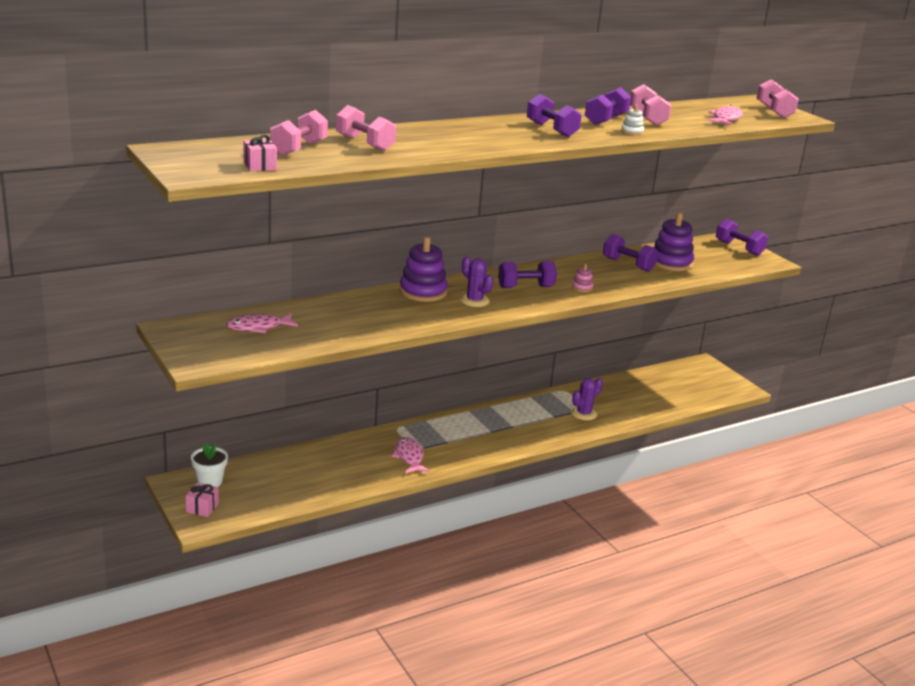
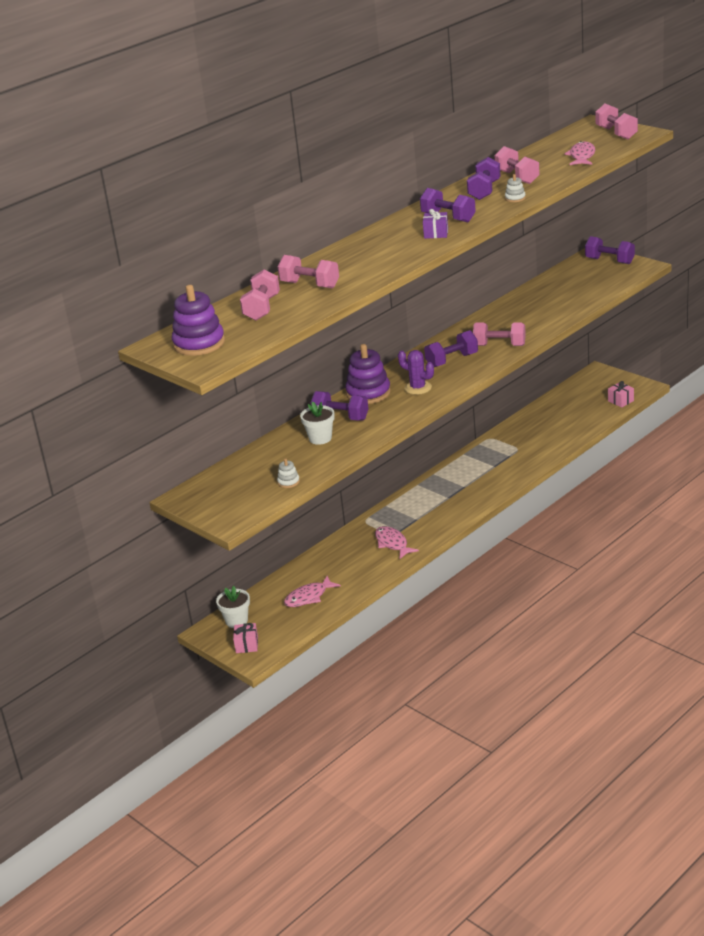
camera: 10 degrees left, 5 degrees up
pink fish [226,313,298,333] -> pink fish moved to [284,576,341,607]
pink gift [244,135,277,171] -> pink gift moved to [608,381,634,408]
purple cactus [571,378,603,420] -> none
pink stacking toy [572,264,593,292] -> pink dumbbell [473,322,526,346]
purple dumbbell [603,234,658,272] -> purple dumbbell moved to [311,391,368,421]
purple stacking toy [653,213,694,271] -> purple stacking toy moved to [172,285,225,356]
none -> white stacking toy [277,459,300,488]
none -> white flower pot [300,401,335,445]
none -> purple gift [423,209,448,239]

